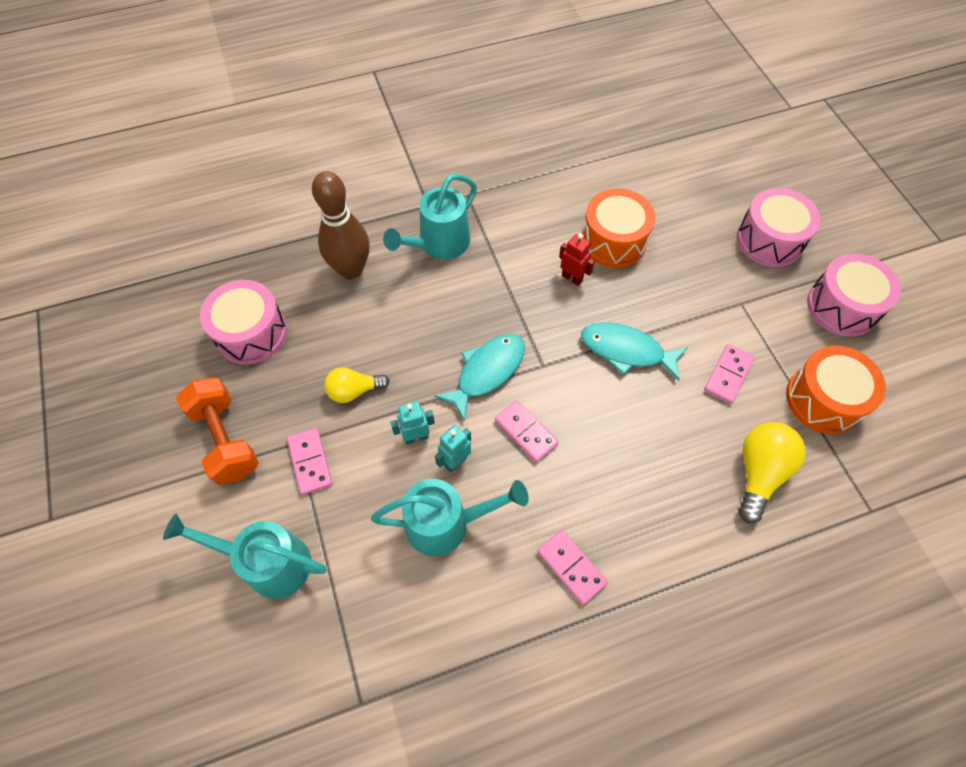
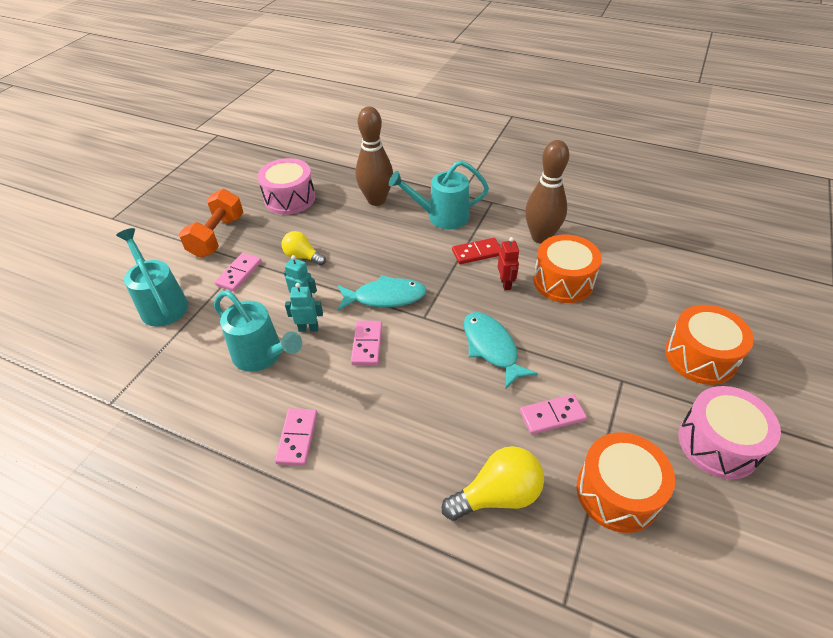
camera: 45 degrees right, 15 degrees down
pink drum [737,188,821,267] -> orange drum [665,305,754,385]
none -> red domino [452,238,501,264]
none -> brown bowling pin [525,140,569,243]

